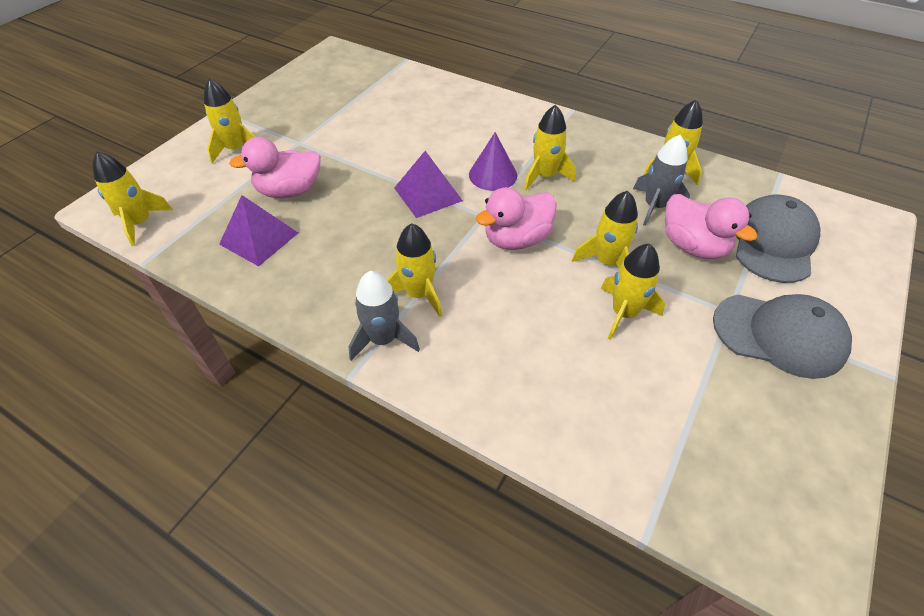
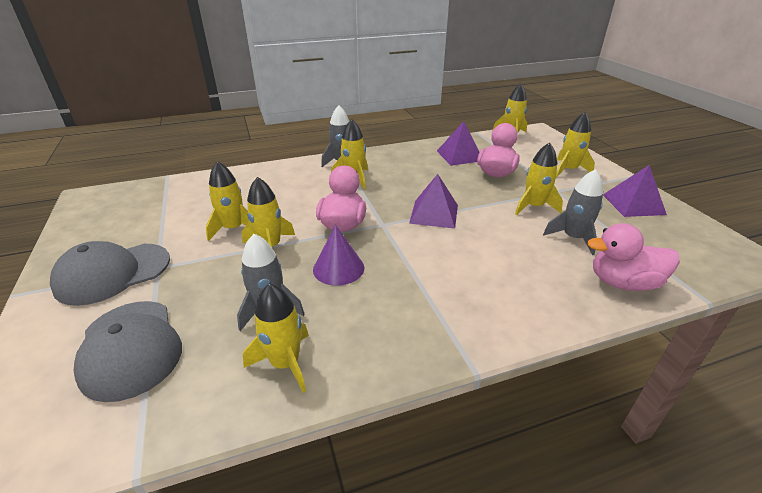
camera: 130 degrees right, 15 degrees down
purple cone [469,132,517,191] -> purple cone moved to [313,225,364,286]
yellow rocket [524,105,576,190] -> yellow rocket moved to [515,142,563,215]
pink duck [665,194,757,259] -> pink duck moved to [587,223,680,291]
none -> grey rocket [543,169,603,255]
none -> purple pyramid [603,165,667,217]

